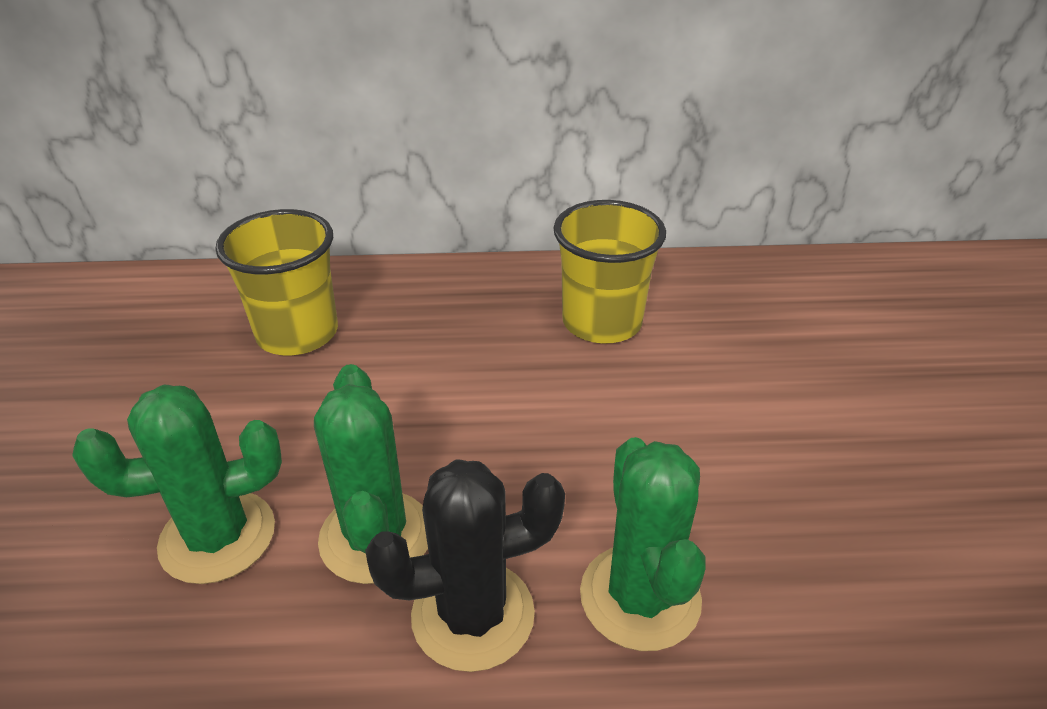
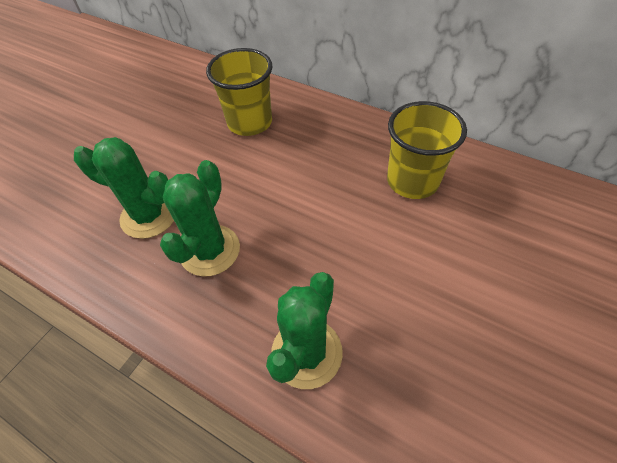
camera: 35 degrees right, 15 degrees up
black cactus [365,459,565,672] -> none

